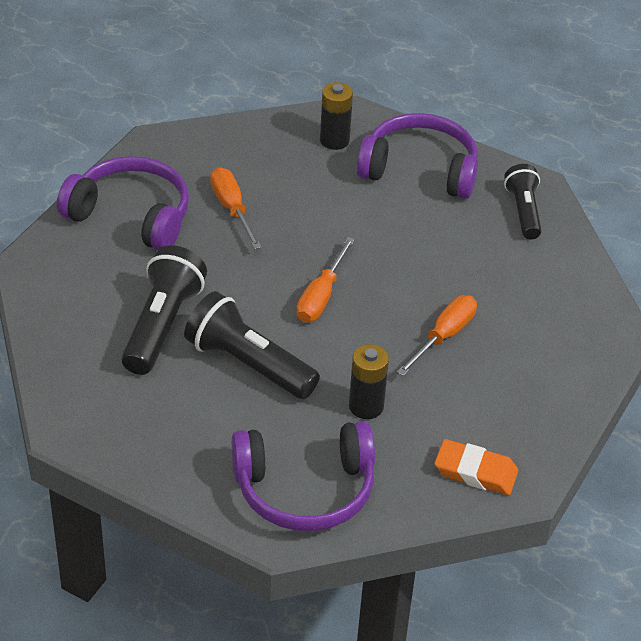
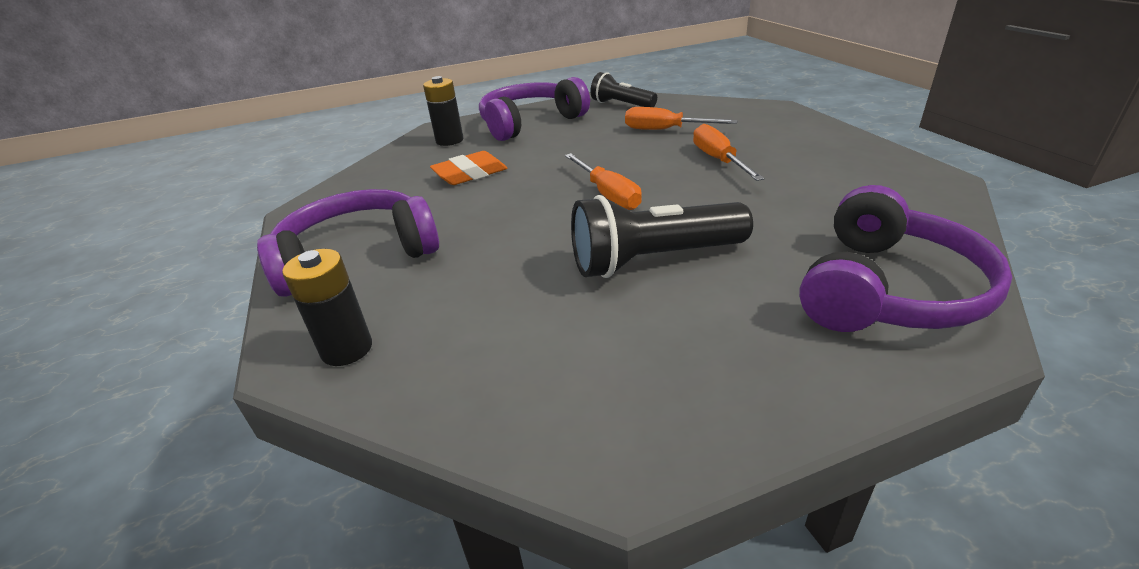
camera: 45 degrees left, 10 degrees down
black flashlight [121,245,207,375] -> none
orange screwdriver [210,167,262,249] -> orange screwdriver moved to [625,107,738,130]
black battery [349,344,389,419] -> black battery moved to [282,249,372,366]
orange eraser [435,439,518,495] -> orange eraser moved to [430,151,507,185]

